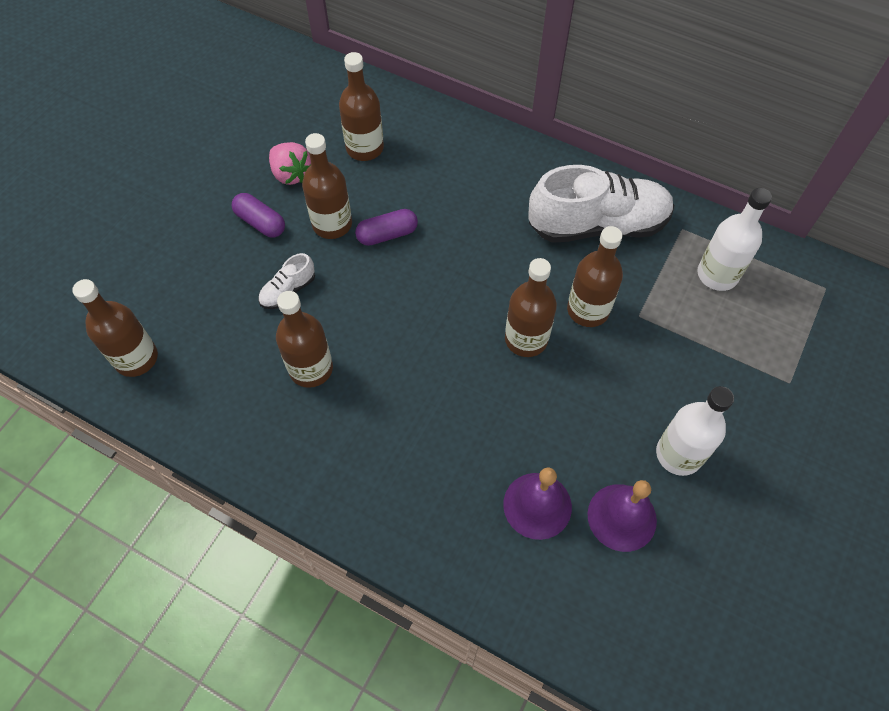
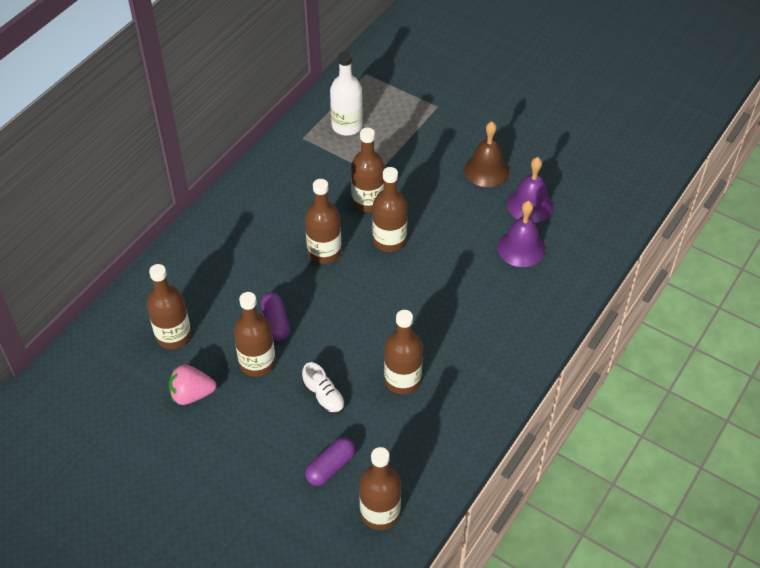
camera: 85 degrees left, 10 degrees down
purple capsule [232,193,285,238] -> purple capsule moved to [305,437,355,486]
pink strawberry [269,142,311,185] -> pink strawberry turned 150 degrees counterclockwise [169,365,216,405]
white shoe [528,165,674,243] -> none
white bottle [656,386,734,476] -> brown bell [464,122,509,187]
none -> brown bottle [305,179,341,264]

